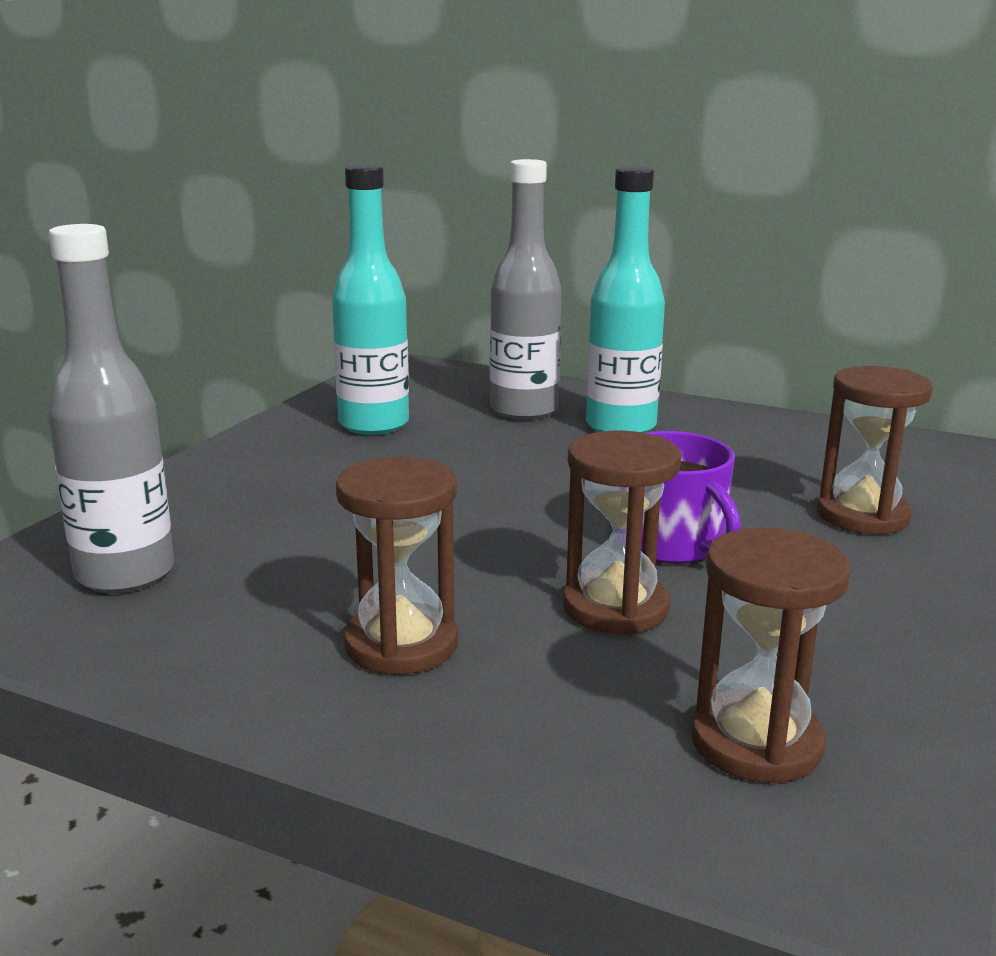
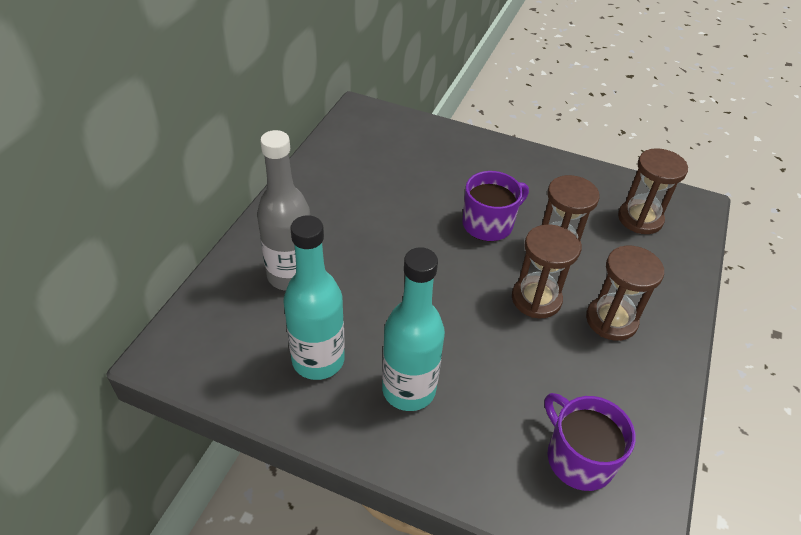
camera: 95 degrees left, 25 degrees up
grey bottle [47,224,174,593] -> purple mug [544,393,636,491]
turquoise bottle [586,166,665,433] -> turquoise bottle moved to [382,247,445,411]
brown hourglass [817,366,933,535] -> brown hourglass moved to [512,224,580,318]

